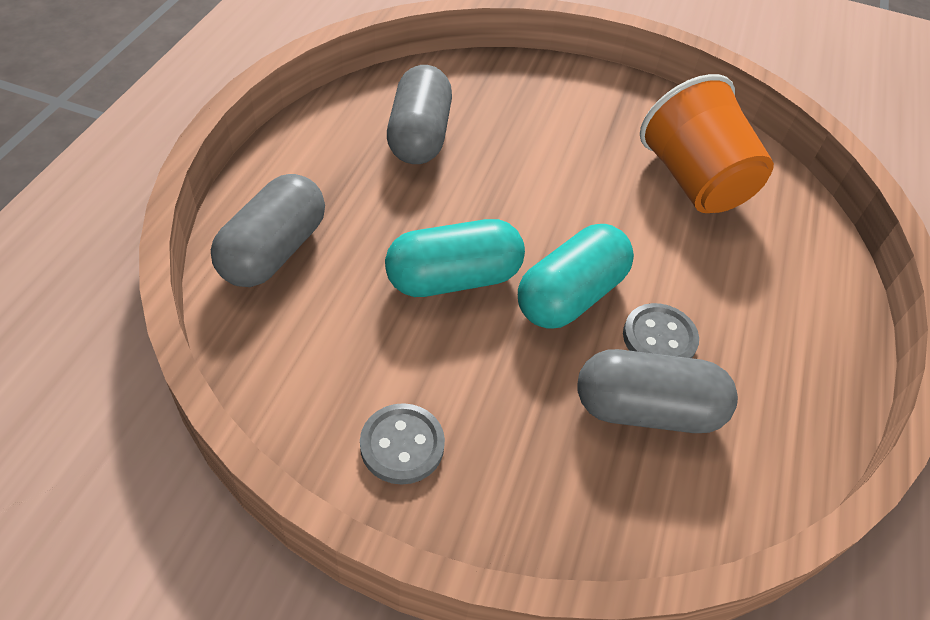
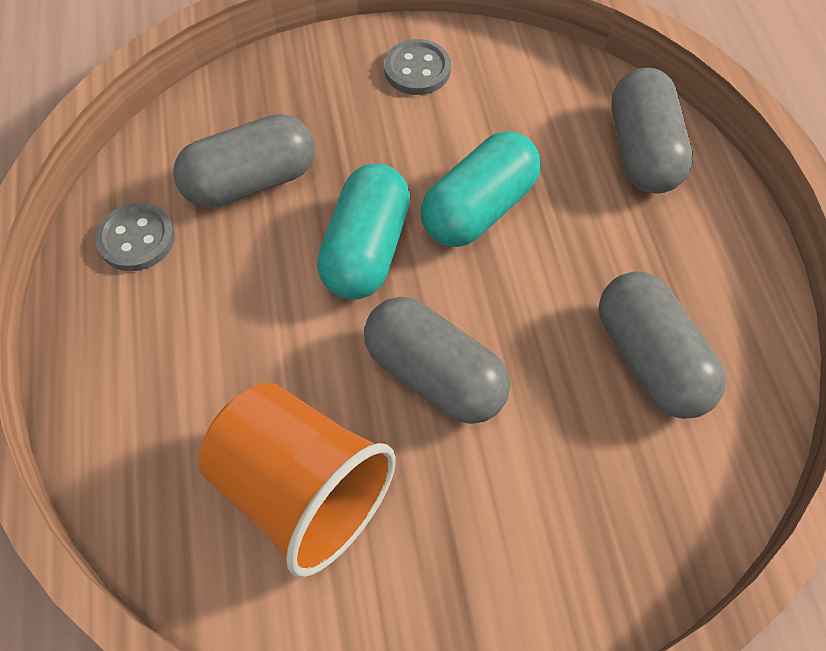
camera: 155 degrees right, 10 degrees up
grey button [623,303,699,358] -> grey button moved to [95,203,175,271]
none -> grey capsule [364,297,510,424]

